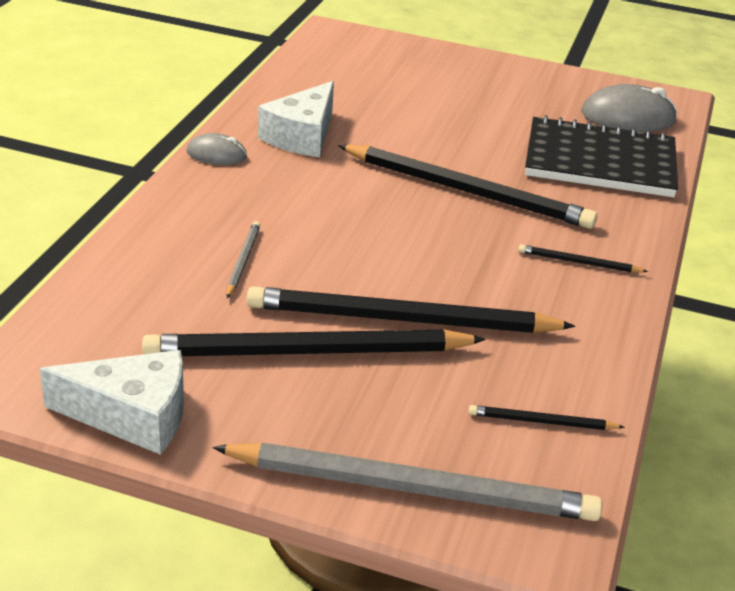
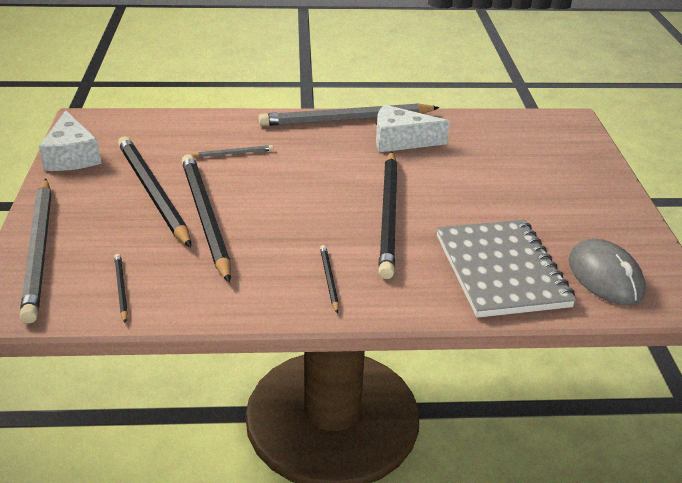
camera: 70 degrees right, 0 degrees up
grey mouse [186,133,247,165] -> grey pencil [259,103,440,126]
black notebook [525,115,678,197] -> grey notebook [436,220,576,318]

